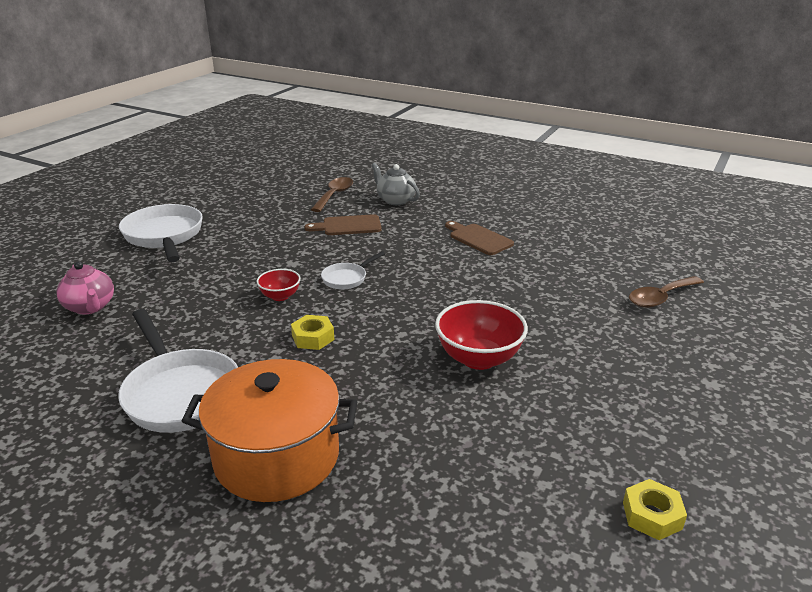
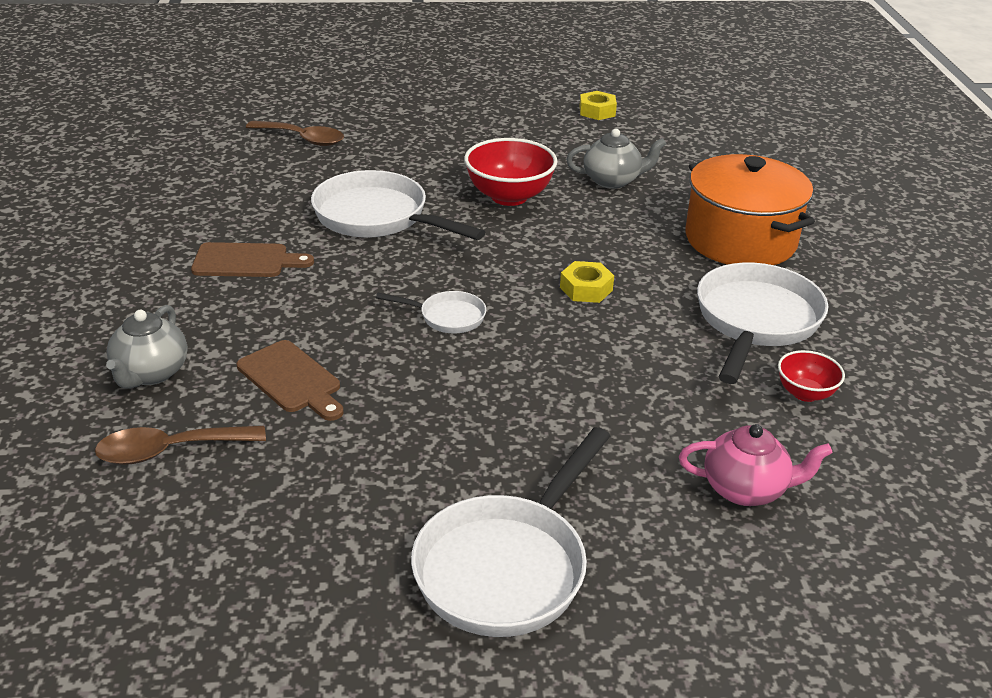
camera: 125 degrees left, 5 degrees up
pink teapot [56,262,114,314] -> pink teapot turned 75 degrees clockwise [679,424,833,506]
red bowl [256,269,301,301] -> red bowl moved to [778,350,845,402]
brown cutting board [445,221,514,255] -> brown cutting board turned 105 degrees counterclockwise [191,242,314,277]
none -> white pan [311,170,485,240]
none -> grey teapot [566,128,666,189]

